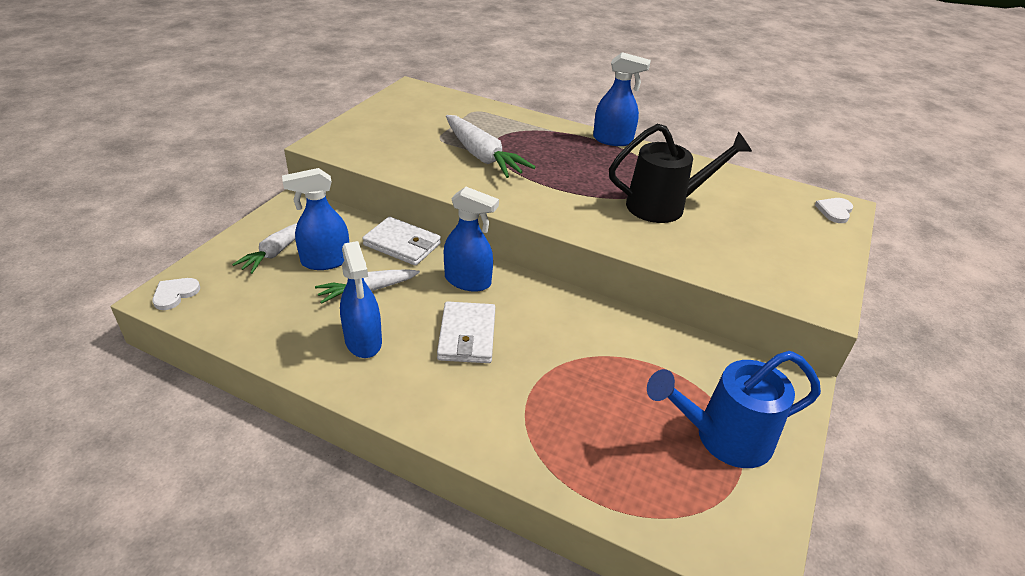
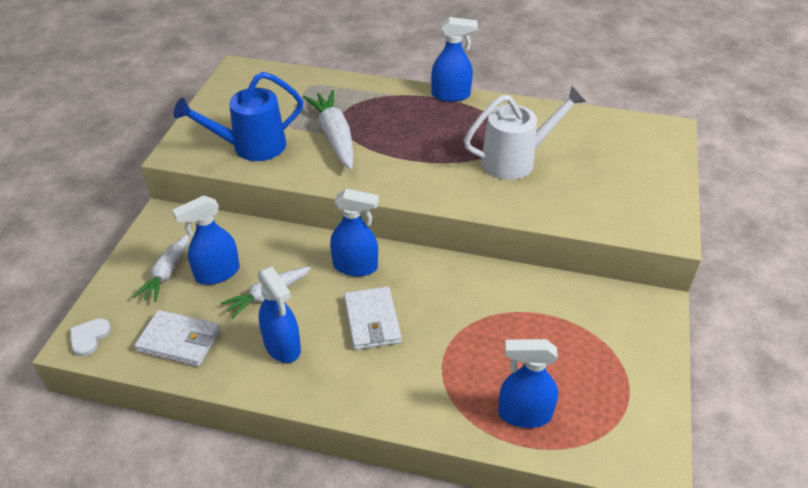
camera: 10 degrees left, 5 degrees up
white wallet [362,217,441,266] -> white wallet moved to [134,310,220,367]
white carrot [446,115,536,178] -> white carrot turned 150 degrees counterclockwise [303,90,353,170]
black watering can [609,124,752,223] -> white watering can [464,86,586,180]
blue watering can [647,351,821,468] -> blue watering can moved to [174,72,303,161]
white heart [815,198,853,223] -> none
none -> blue spray bottle [498,339,558,428]

